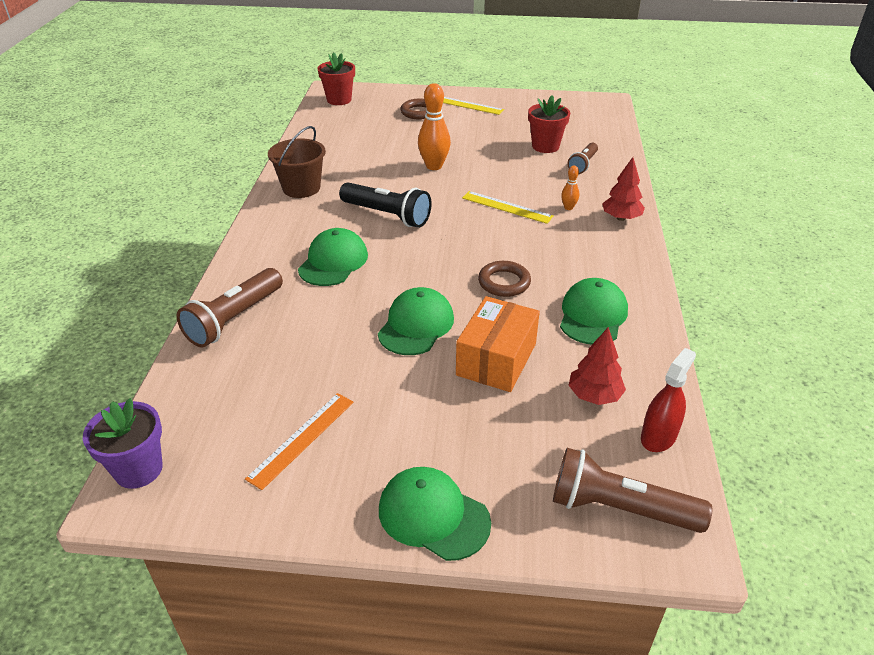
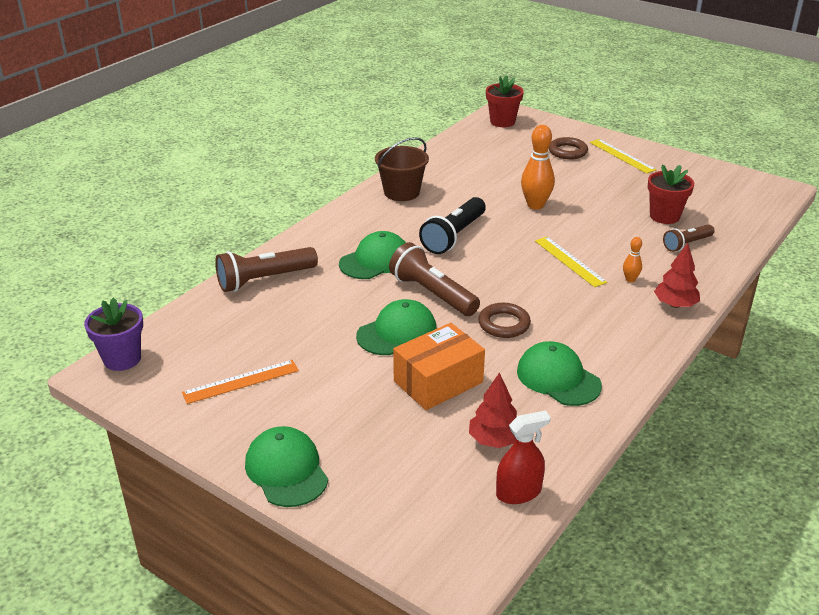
camera: 30 degrees right, 5 degrees down
black flashlight [339,182,432,228] -> black flashlight turned 60 degrees clockwise [419,197,486,254]
brown flashlight [553,448,712,533] -> brown flashlight moved to [389,242,480,316]
green cap [560,278,628,345] -> green cap turned 90 degrees counterclockwise [517,341,602,406]

